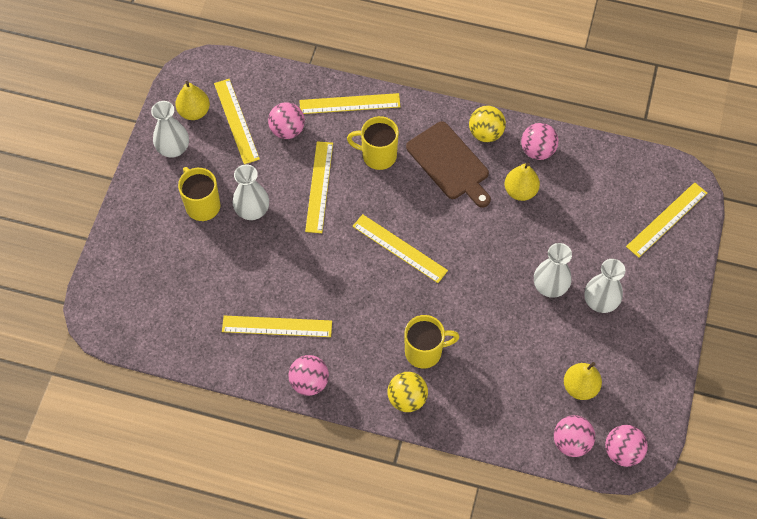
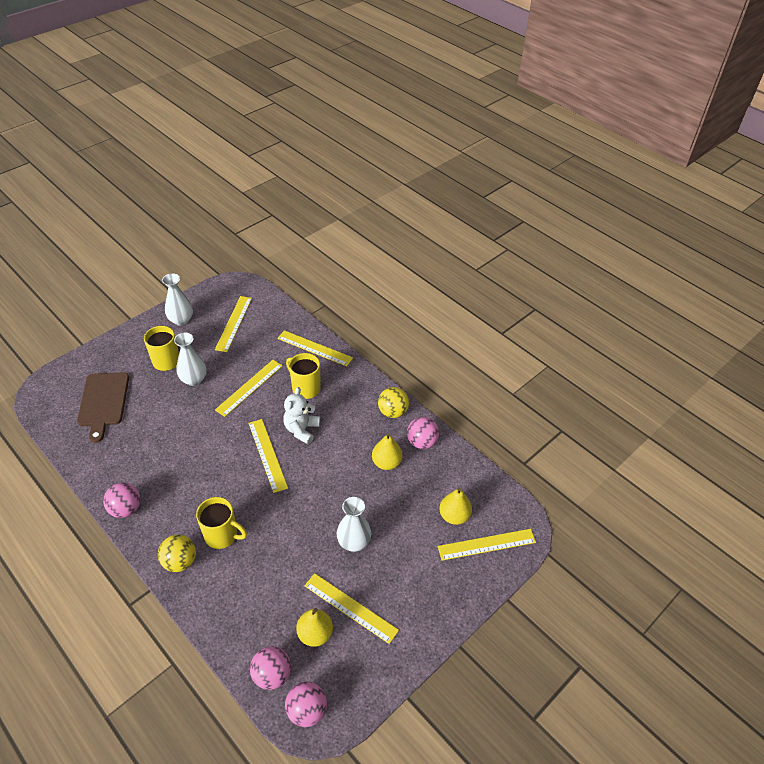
camera: 30 degrees right, 15 degrees down
yellow pear [175,81,210,120] -> yellow pear moved to [439,487,472,525]
yellow ruler [222,316,332,337] -> yellow ruler moved to [304,573,399,644]
pink ball [268,102,305,139] -> none
brown cutting board [406,121,491,208] -> brown cutting board moved to [77,372,129,443]
white vase [584,259,625,313] -> none
none -> white teddy bear [283,387,320,444]

